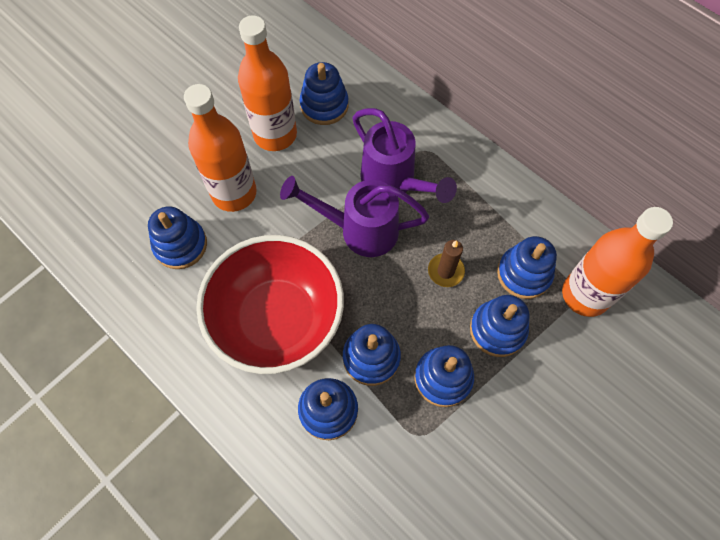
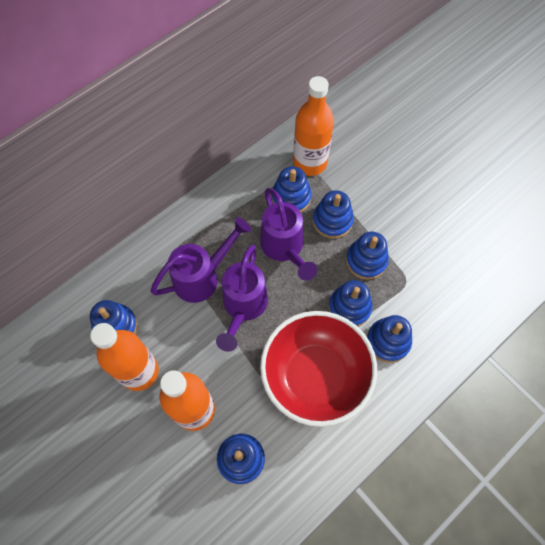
camera: 85 degrees left, 0 degrees up
brown candle [428,240,465,287] -> purple watering can [260,188,317,281]

